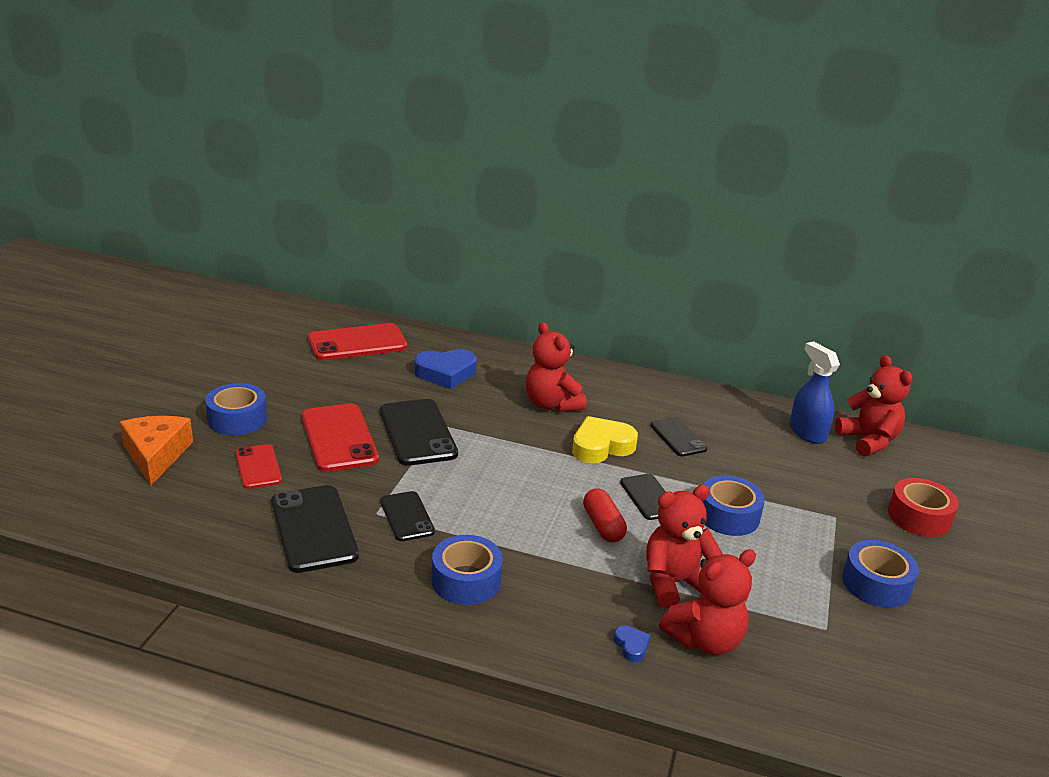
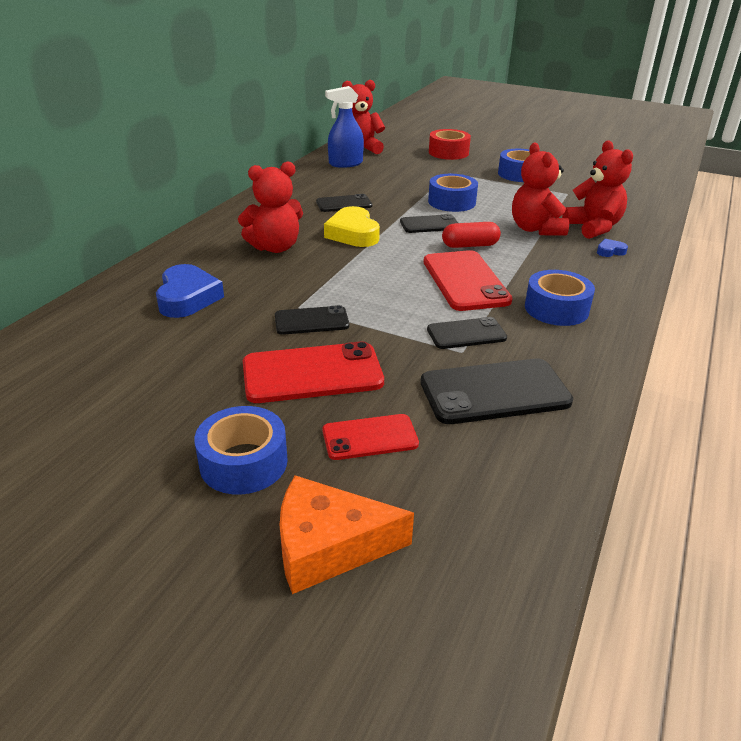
camera: 80 degrees left, 5 degrees up
red phone [308,323,407,360] -> red phone moved to [424,250,512,311]
black phone [380,399,458,466] -> black phone [275,305,349,335], size x0.60

